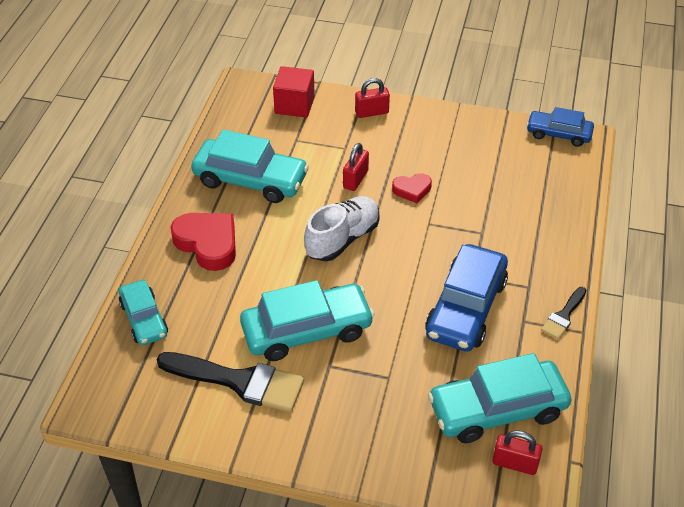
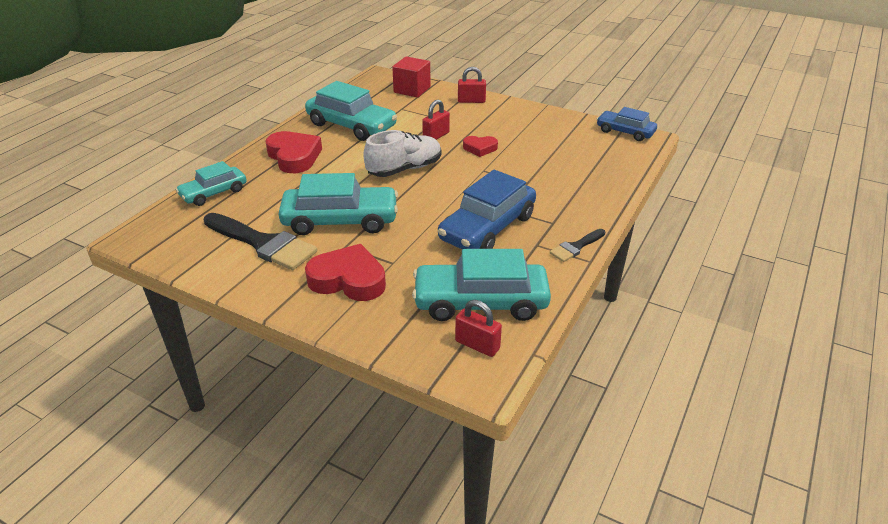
camera: 15 degrees right, 10 degrees down
turquoise car [119,280,168,345] -> turquoise car turned 60 degrees clockwise [176,161,247,206]
none -> red heart [305,244,386,301]

